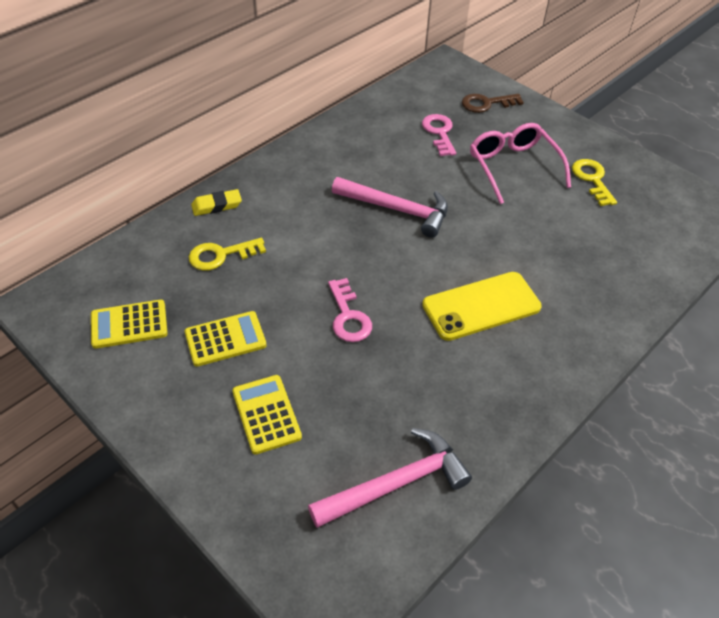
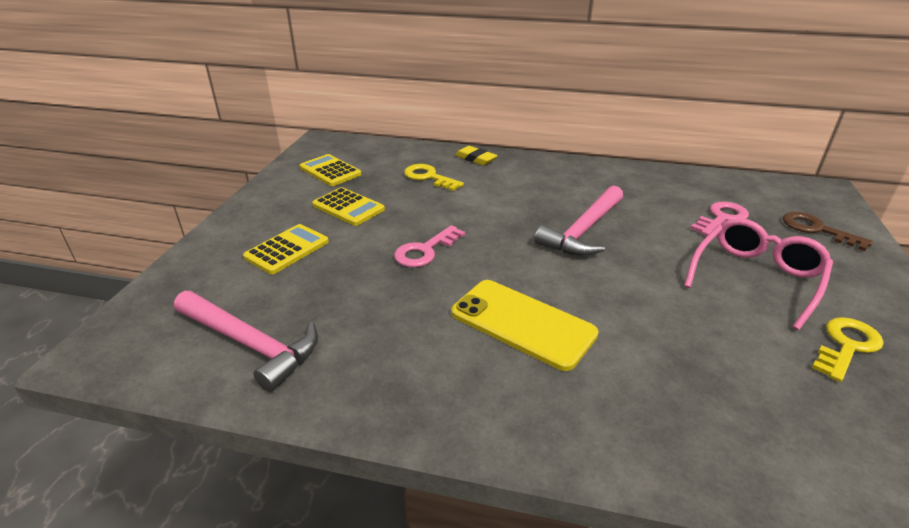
camera: 60 degrees right, 15 degrees down
pink hammer [332,177,448,238] -> pink hammer turned 45 degrees clockwise [534,185,623,256]

